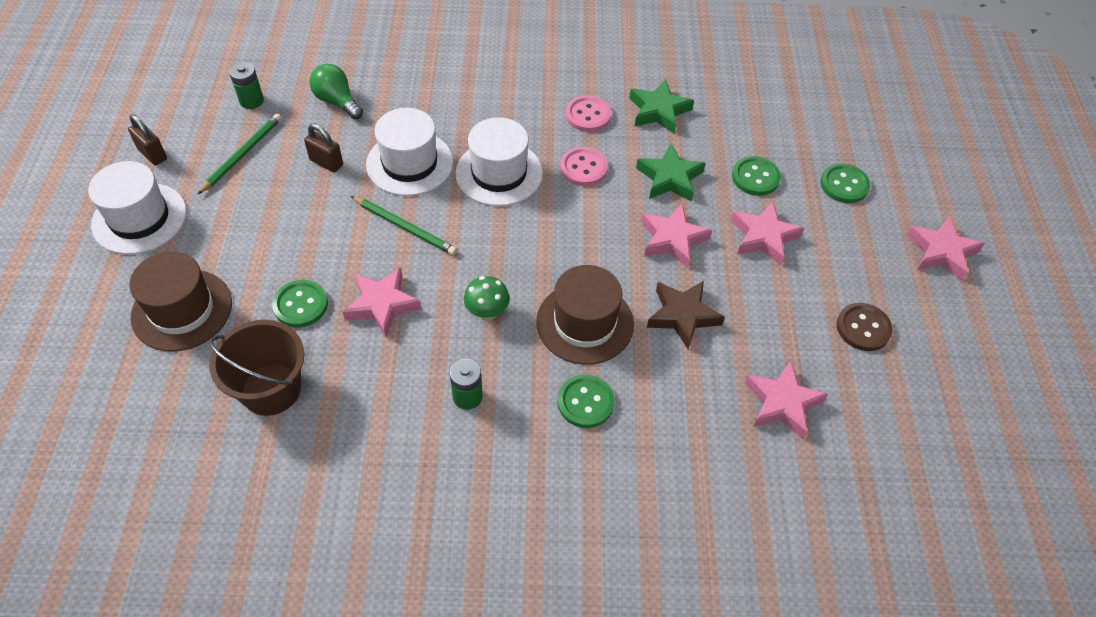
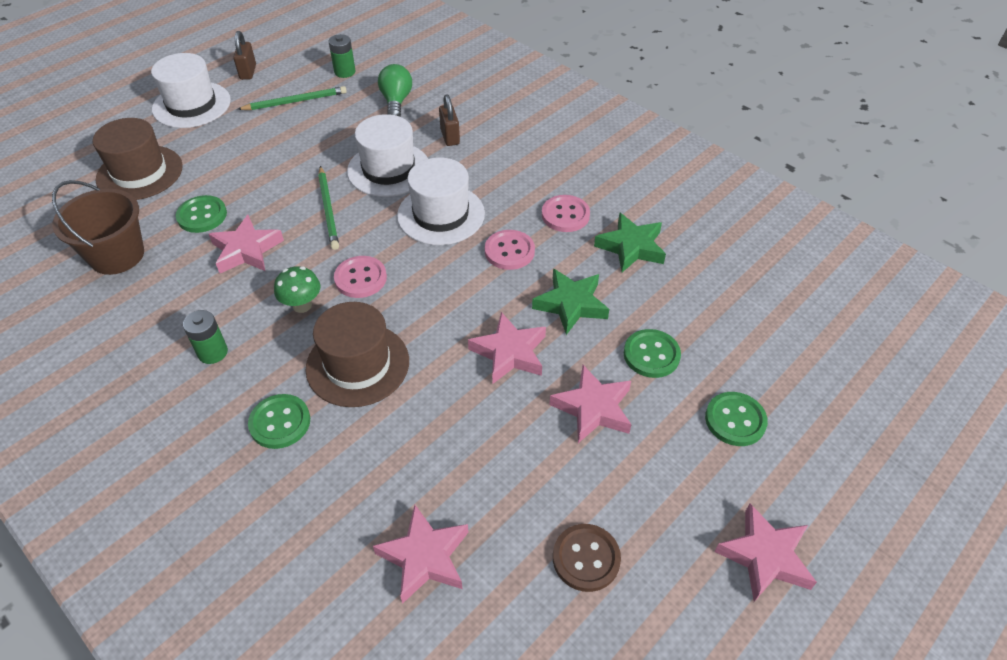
camera: 45 degrees right, 5 degrees down
brown padlock [304,124,343,173] -> brown padlock moved to [439,94,460,146]
brown star [647,281,725,349] -> none
none -> pink button [334,256,387,298]

